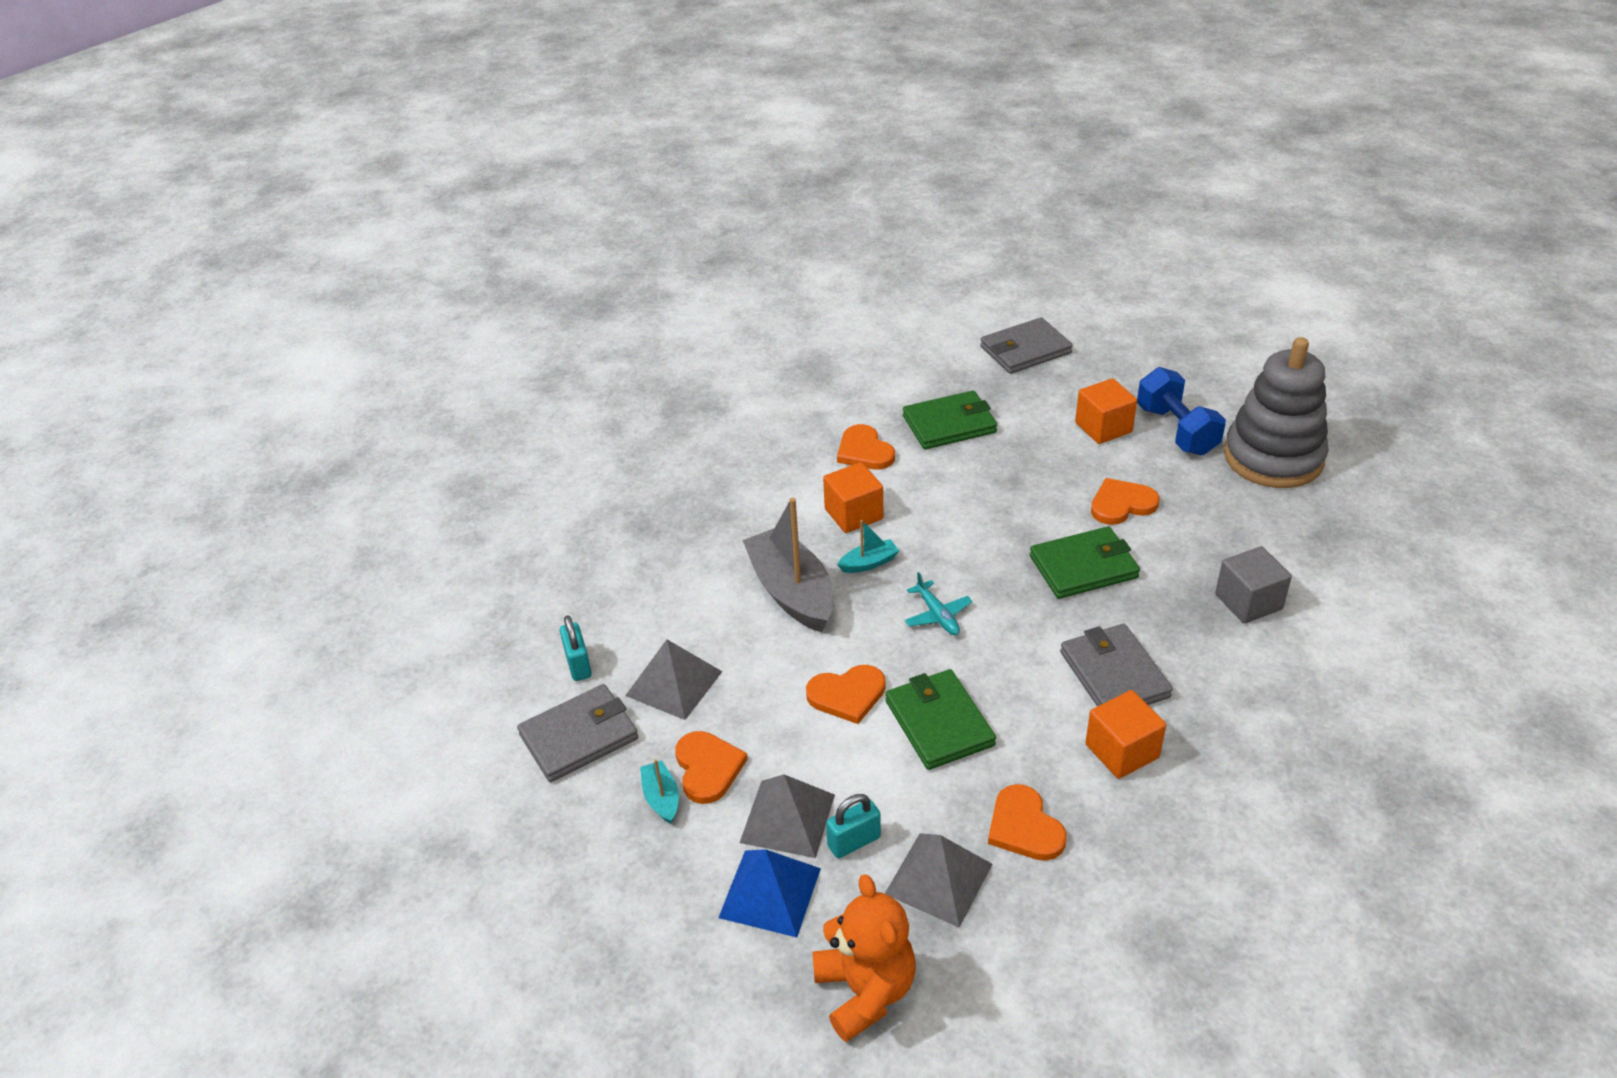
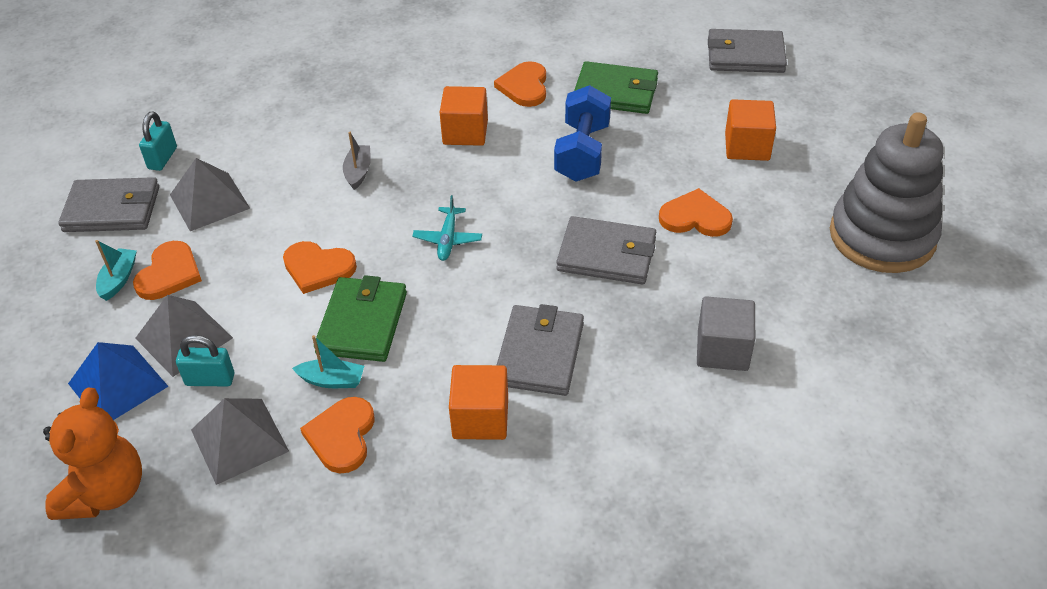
camera: 30 degrees right, 5 degrees up
grey boat [742,497,834,632] -> grey boat [343,132,371,190], size x0.46
turquoise boat [837,520,899,573] -> turquoise boat moved to [292,335,364,388]
green wallet [1030,526,1140,599] -> grey wallet [556,216,656,284]
blue dumbbell [1137,367,1226,455] -> blue dumbbell moved to [554,85,611,182]

